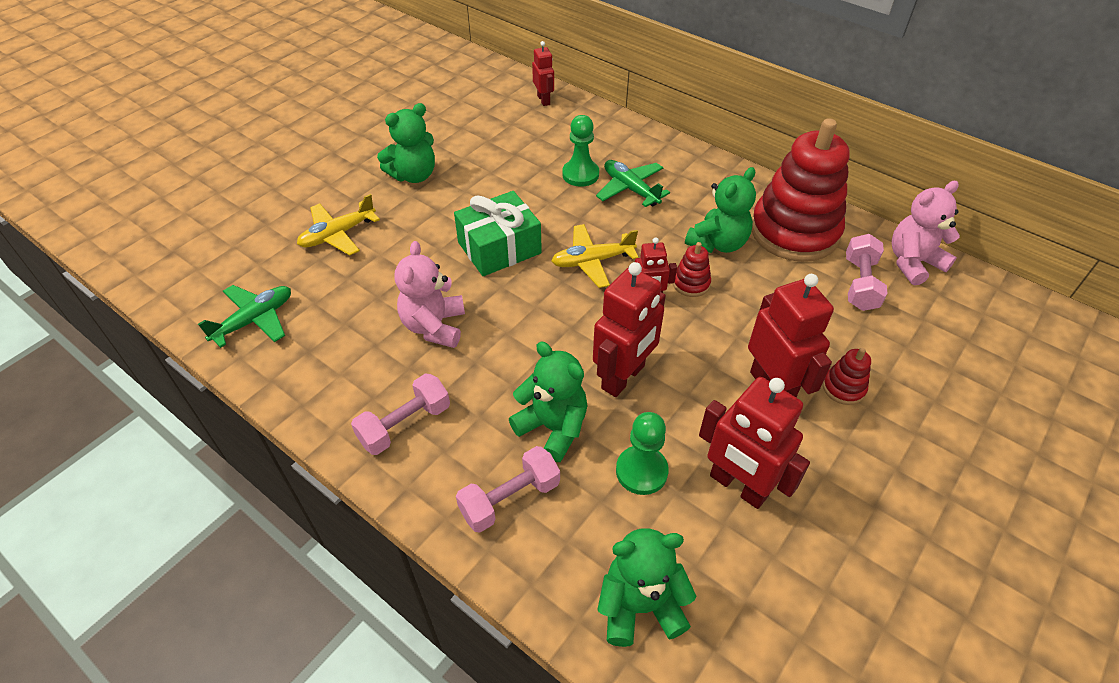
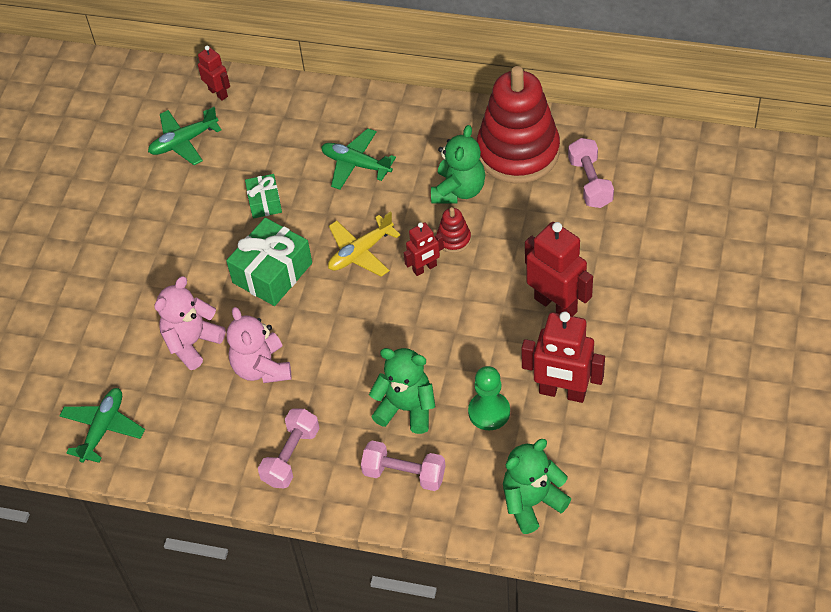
camera: 20 degrees left, 5 degrees up
yellow plane [297,194,380,255] -> none
green teddy bear [377,103,435,183] -> none
pink dumbbell [456,446,560,533] -> pink dumbbell turned 75 degrees clockwise [361,440,445,491]
green pawn [562,115,599,187] -> none
red robot [593,262,666,397] -> none
red stacking toy [823,348,871,405] -> none
pink teddy bear [892,181,960,286] -> pink teddy bear moved to [154,276,226,370]
none -> green plane [148,107,222,165]
none -> green gift [245,174,282,218]

